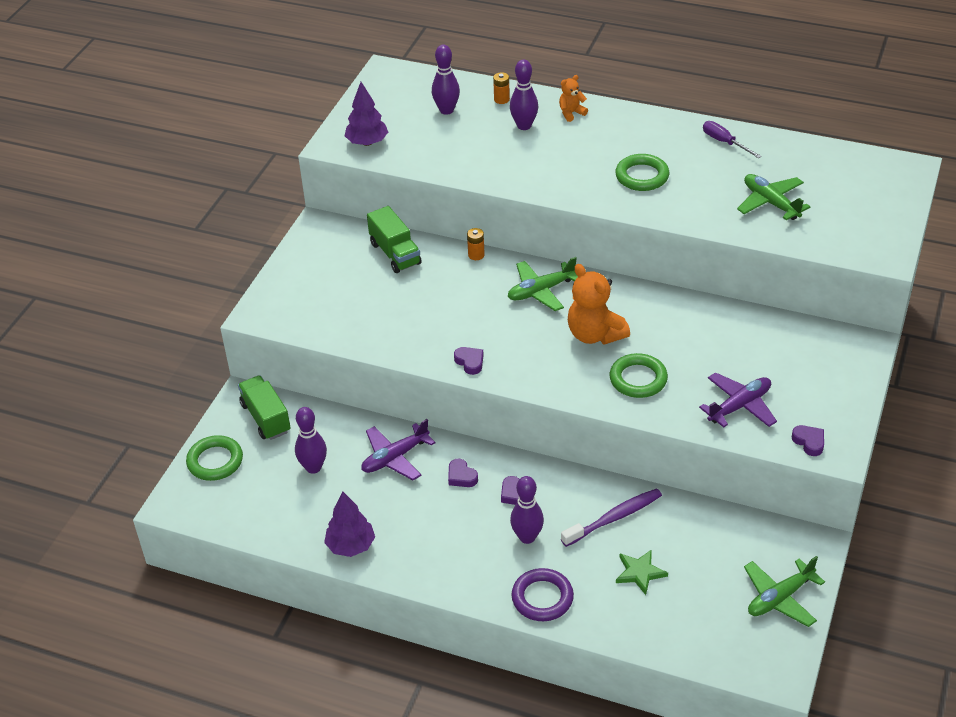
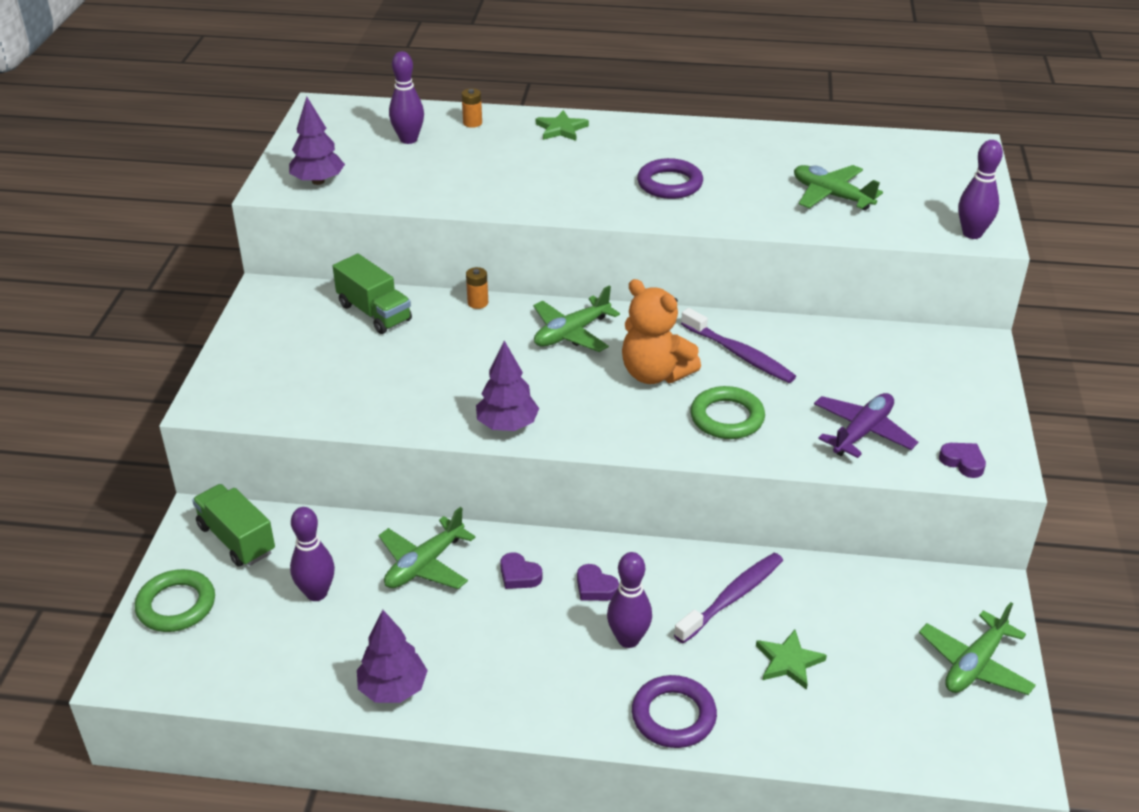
camera: 15 degrees left, 5 degrees down
purple plane [361,419,435,480] -> green plane [378,507,476,589]
purple heart [454,347,484,375] -> purple tree [476,341,539,431]
purple bowling pin [510,59,538,130] -> purple bowling pin moved to [958,140,1003,239]
orange teddy bear [559,75,588,122] -> green star [536,110,589,141]
green ring [615,154,669,191] -> purple ring [637,158,703,199]
purple screwdriver [703,121,762,158] -> none
none -> purple toothbrush [681,308,796,383]

